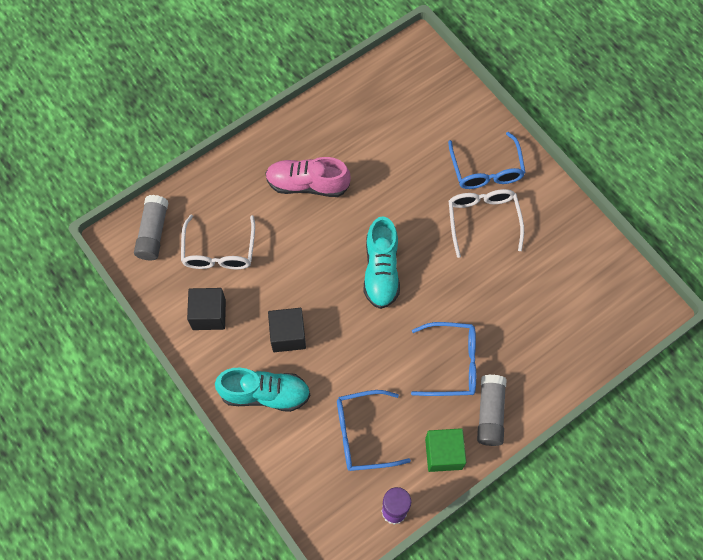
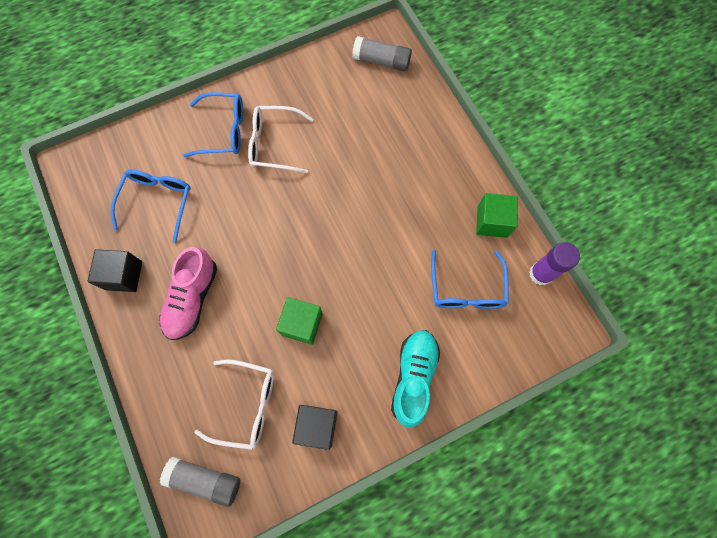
camera: 80 degrees left, 5 degrees up
black cube [268,308,306,352] -> black cube moved to [88,249,142,292]
turquoise shoe [364,216,400,309] -> none
blue glasses [411,322,476,396] -> blue glasses moved to [111,169,191,243]
grey glue stick [477,375,507,446] -> grey glue stick moved to [352,36,412,72]
none -> green cube [276,297,323,345]

